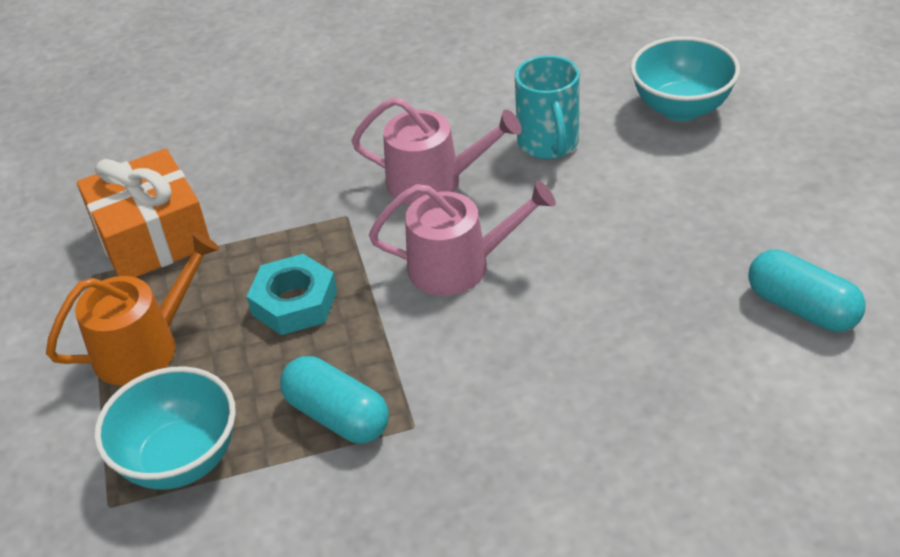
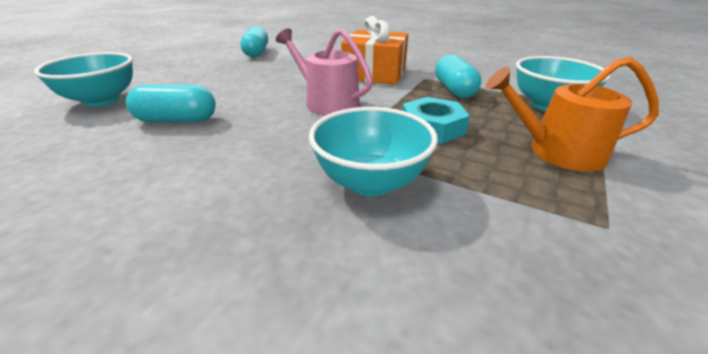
camera: 140 degrees left, 10 degrees down
orange gift [77,149,210,277] -> orange gift moved to [341,16,408,85]
pink watering can [351,97,521,205] -> none
turquoise mug [515,55,580,159] -> turquoise capsule [126,85,216,122]
none -> turquoise bowl [309,107,438,196]

